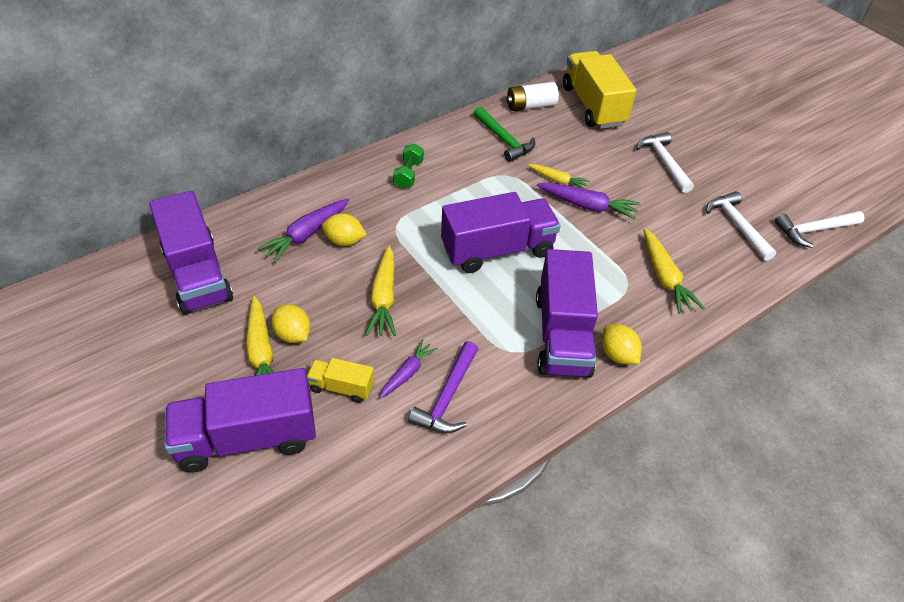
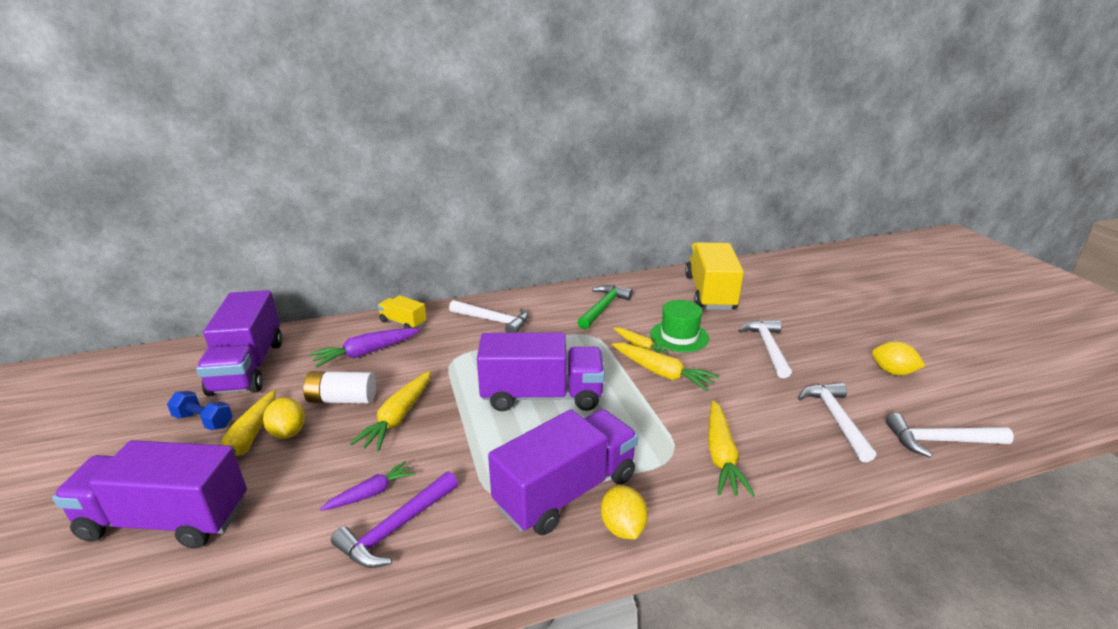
camera: 20 degrees right, 20 degrees down
yellow truck [307,358,374,403] -> yellow truck moved to [377,295,427,328]
yellow lemon [322,213,367,246] -> yellow lemon moved to [872,341,925,375]
green dumbbell [393,143,424,189] -> white hammer [449,300,529,333]
green hammer [473,106,535,162] -> green hammer turned 135 degrees counterclockwise [577,285,633,329]
white battery [506,82,559,111] -> white battery moved to [303,371,376,404]
purple truck [536,249,598,378] -> purple truck turned 150 degrees counterclockwise [488,409,638,535]
purple carrot [537,183,640,220] -> yellow carrot [612,343,719,391]
none -> blue dumbbell [167,391,233,430]
none -> green hat [650,300,709,352]

